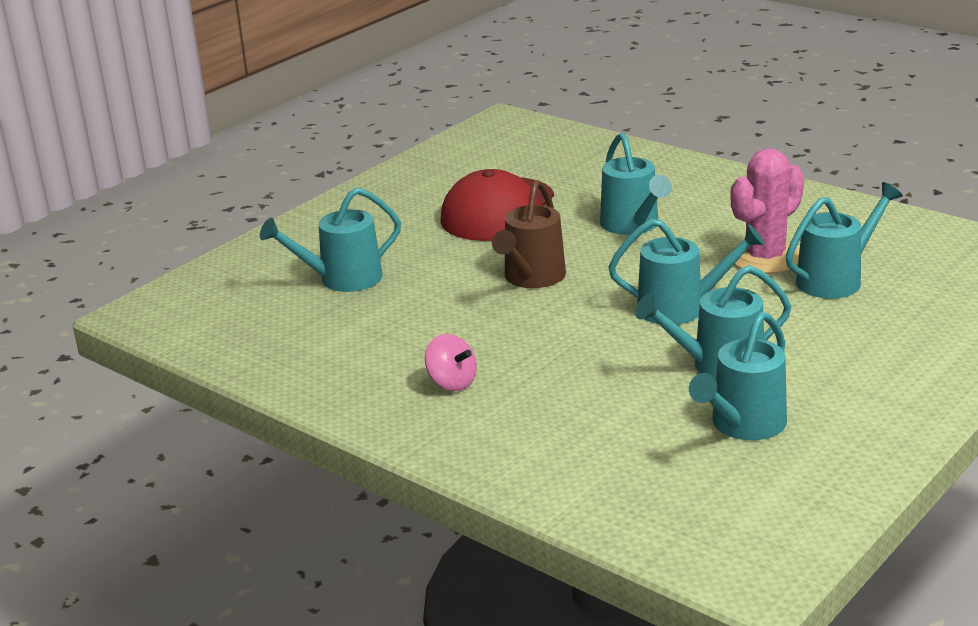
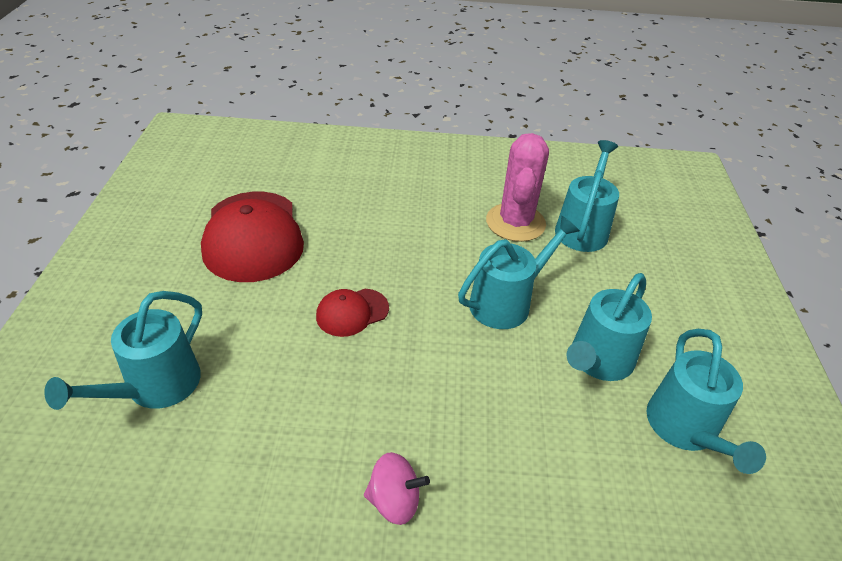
camera: 40 degrees left, 15 degrees up
brown watering can [492,180,566,288] -> red cap [316,289,389,337]
turquoise watering can [600,133,672,235] -> none

